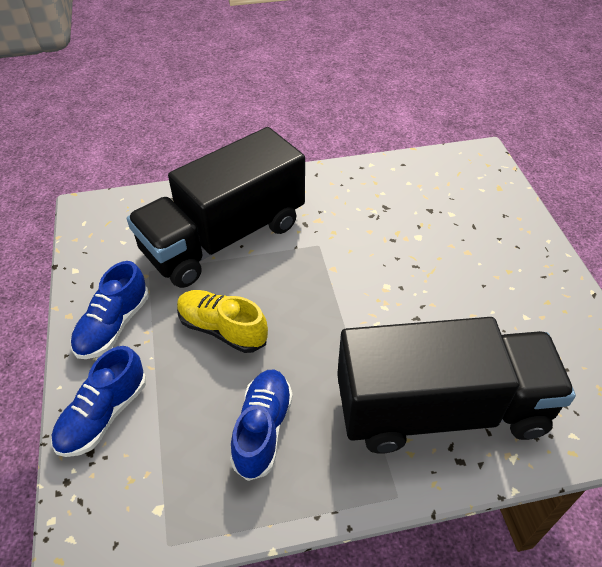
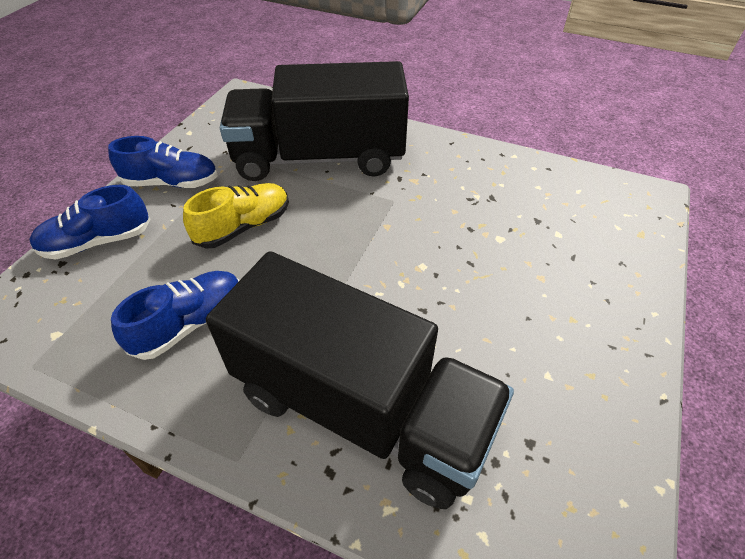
camera: 35 degrees right, 0 degrees up
blue shoe [70,261,149,359] -> blue shoe turned 150 degrees counterclockwise [108,136,218,188]
yellow shoe [177,290,268,353] -> yellow shoe turned 75 degrees clockwise [183,183,289,249]

